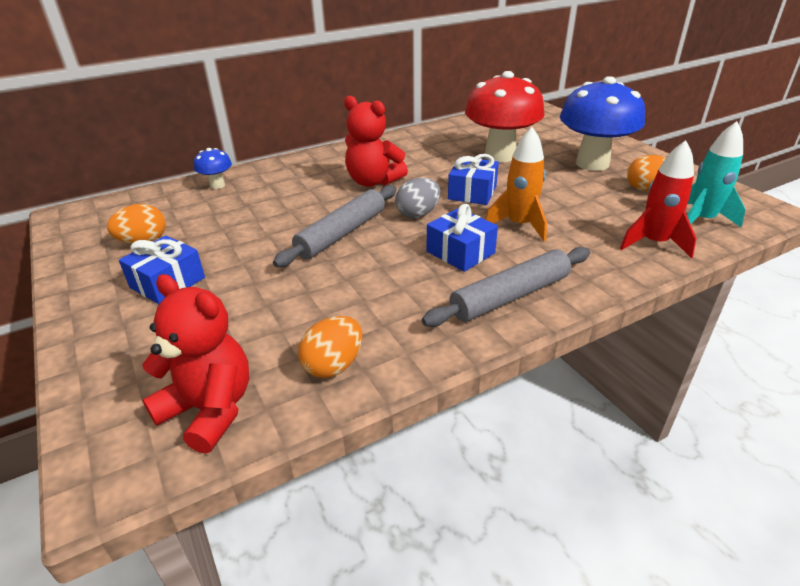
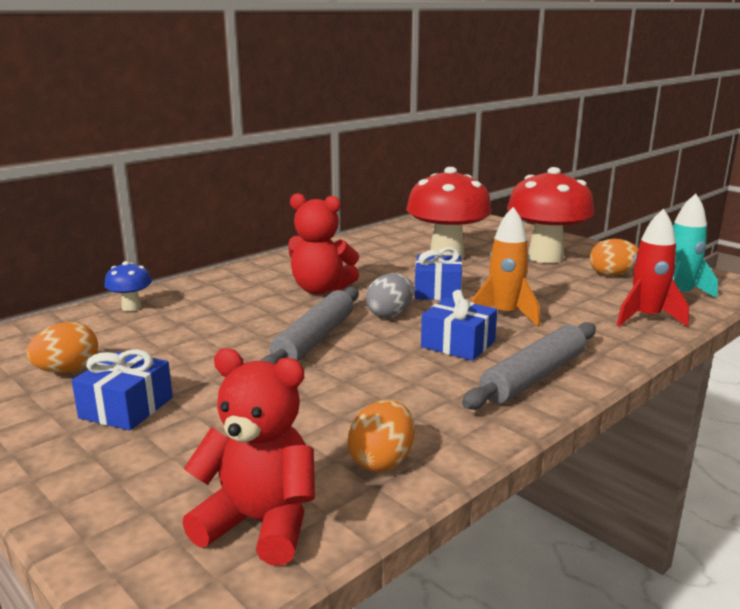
camera: 15 degrees left, 15 degrees down
blue mushroom [560,76,645,171] -> red mushroom [507,167,595,263]

